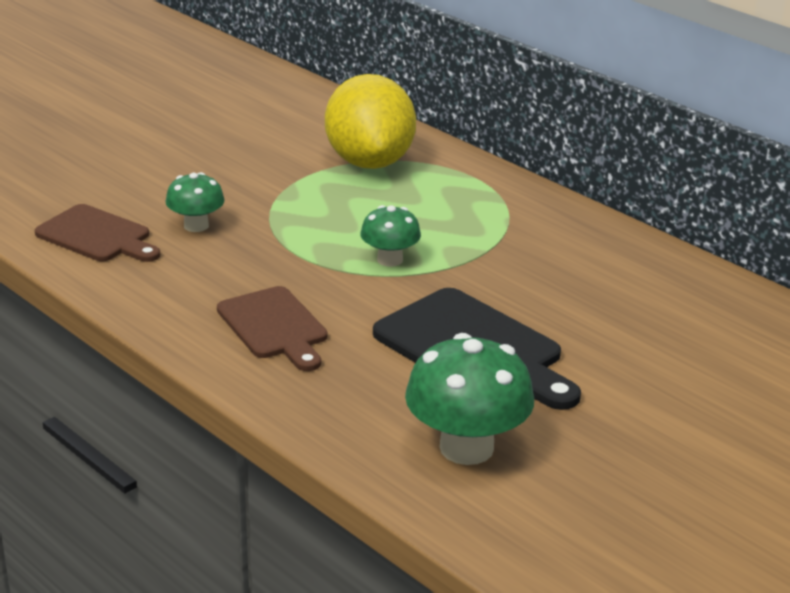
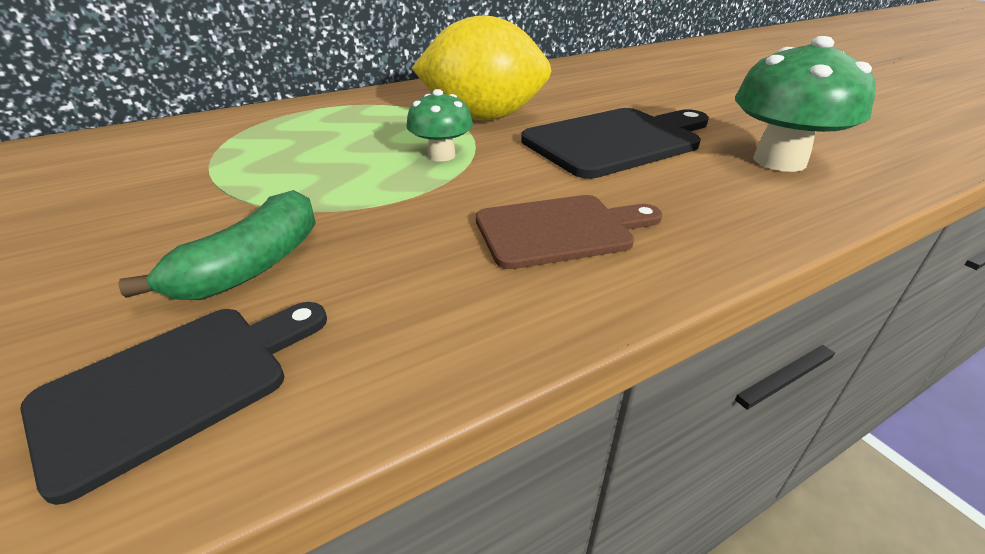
camera: 75 degrees left, 5 degrees up
brown cutting board [35,204,160,262] -> black cutting board [20,302,327,505]
green mushroom [165,172,225,232] -> green banana [118,190,316,300]
yellow lemon [325,74,416,169] -> yellow lemon moved to [412,15,551,120]

